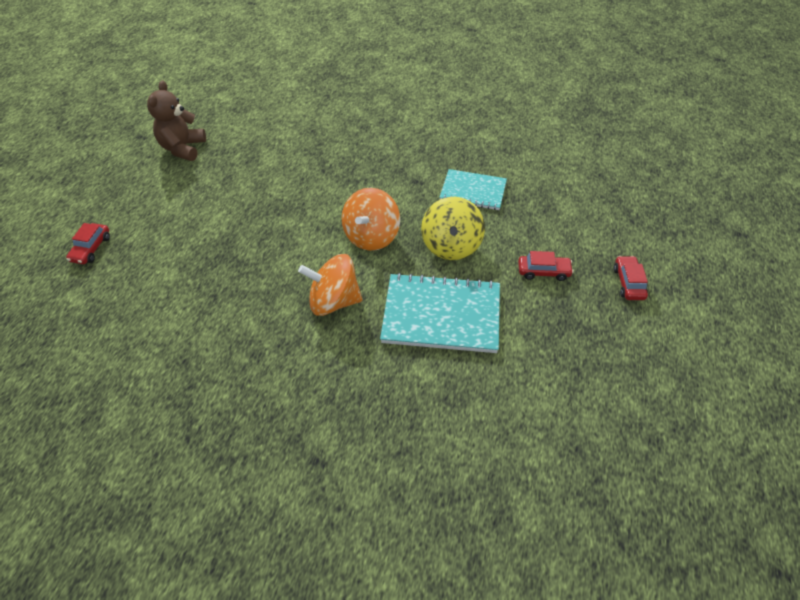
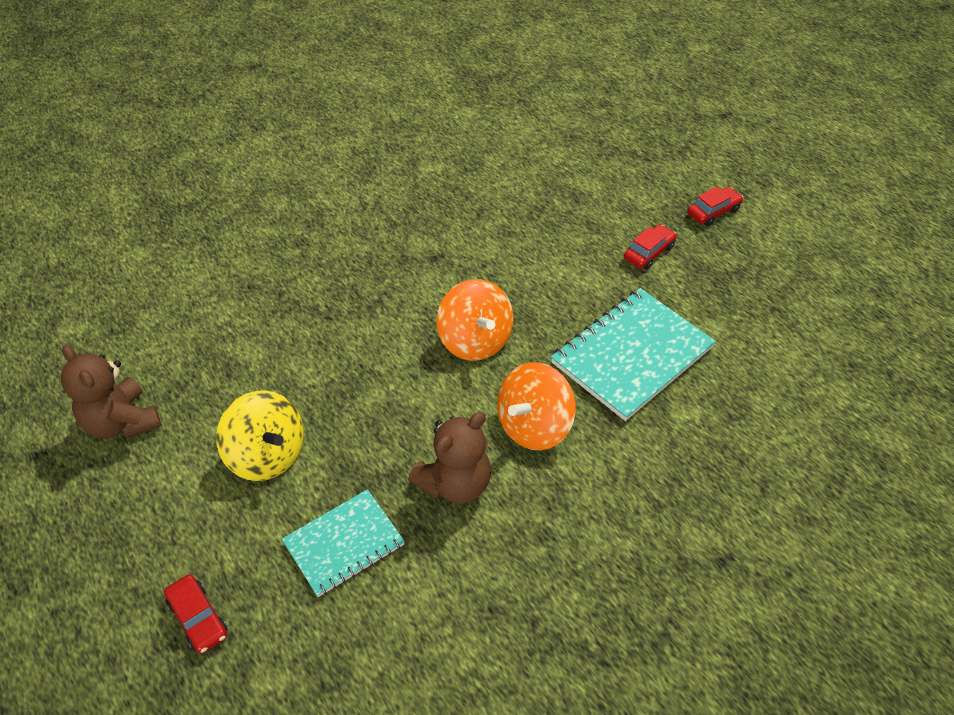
camera: 50 degrees left, 0 degrees up
yellow spinning top [421,197,485,260] -> yellow spinning top moved to [216,390,304,481]
turquoise notebook [439,169,507,210] -> turquoise notebook moved to [282,489,405,597]
red car [614,256,648,300] -> red car turned 105 degrees clockwise [687,187,743,226]
none -> brown teddy bear [408,412,491,504]

